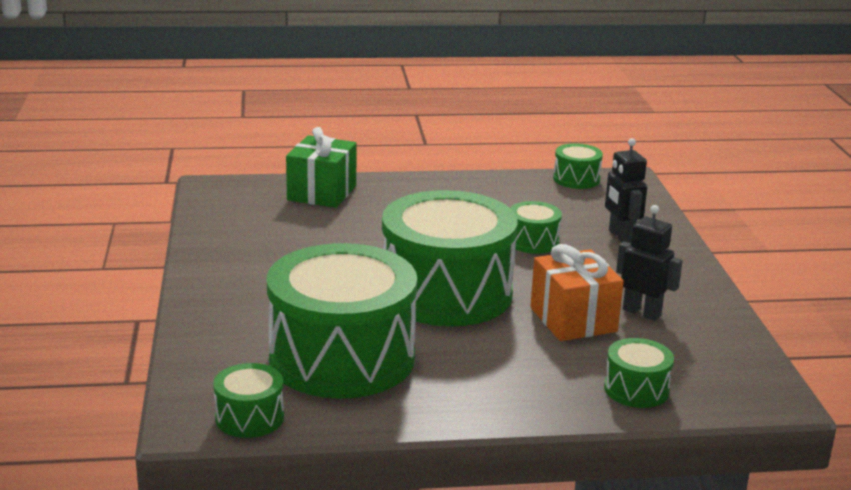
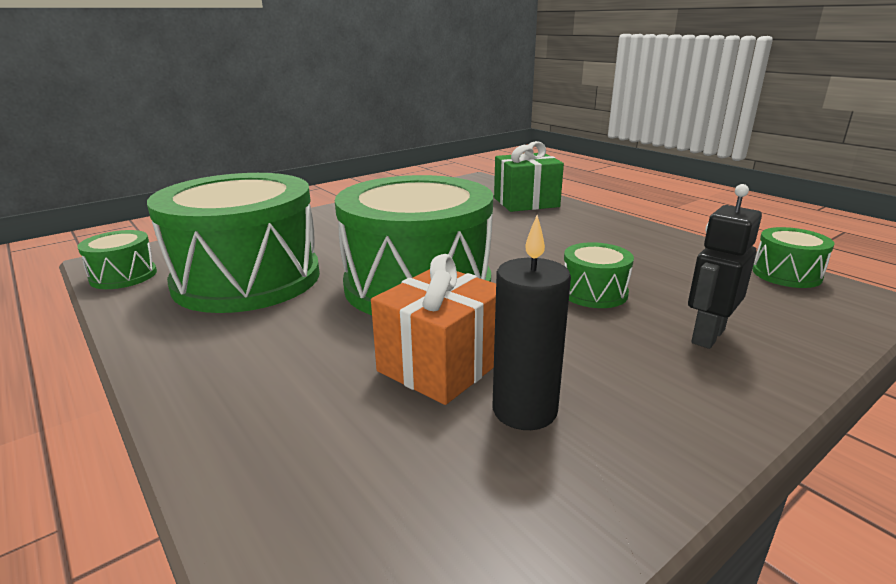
camera: 60 degrees right, 0 degrees up
green drum [604,338,674,408] -> none
black robot [616,205,683,321] -> black candle [493,215,571,430]

